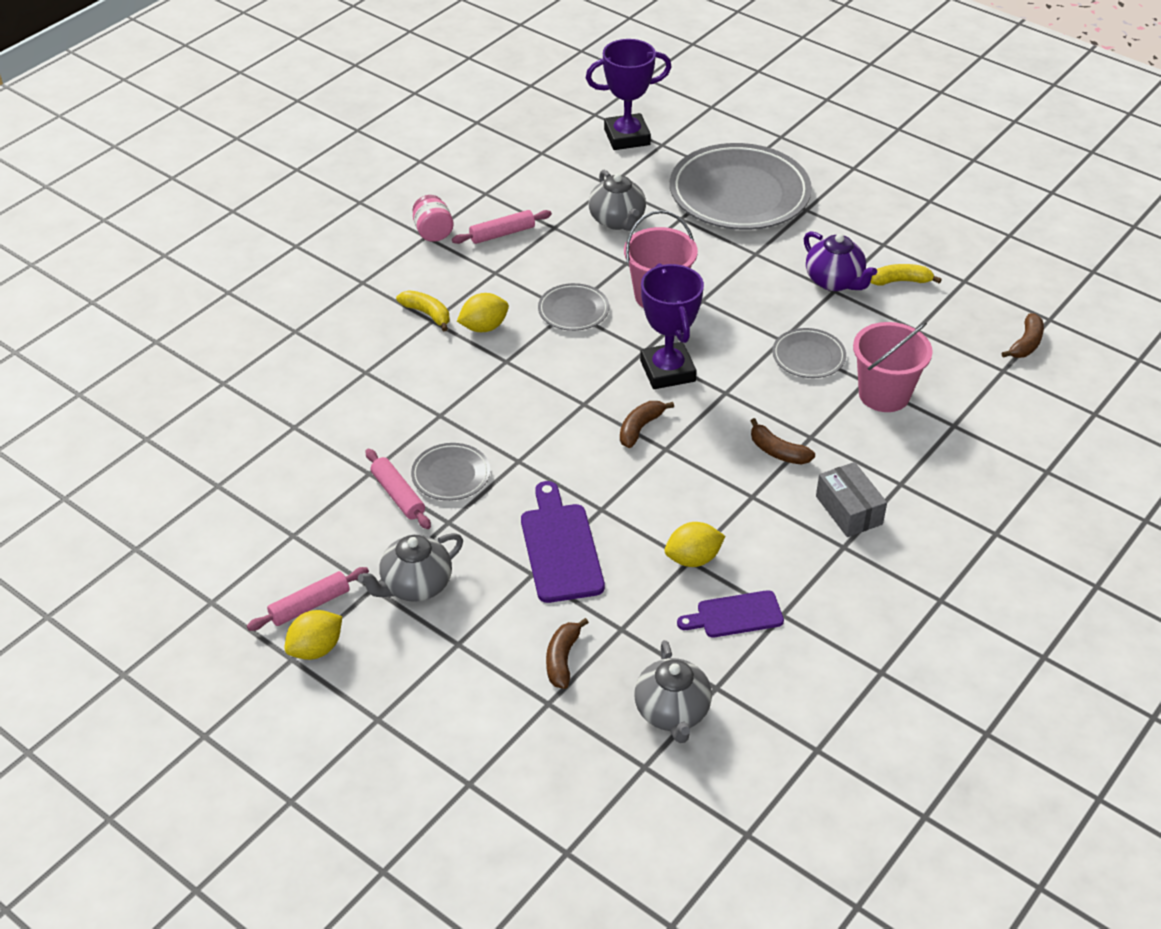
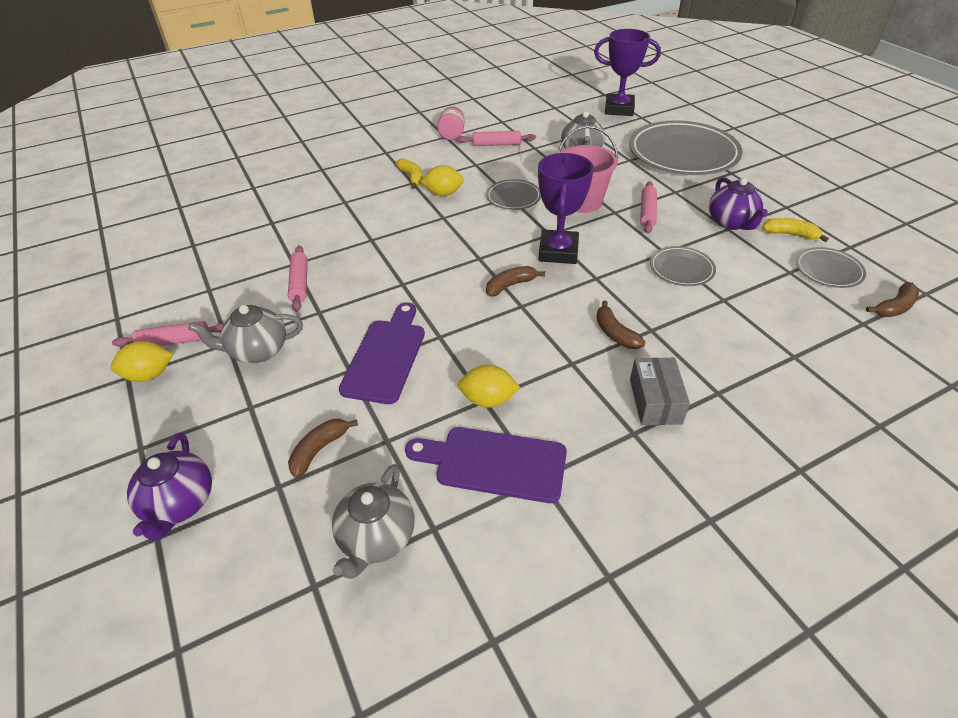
camera: 25 degrees right, 0 degrees up
grey plate [411,443,490,501] -> grey plate moved to [796,247,866,288]
purple cutting board [677,590,784,638] -> purple cutting board [405,427,567,503], size x1.54
pink bucket [853,322,933,412] -> none
none -> purple teapot [127,432,212,541]
none -> pink rolling pin [640,181,657,234]

